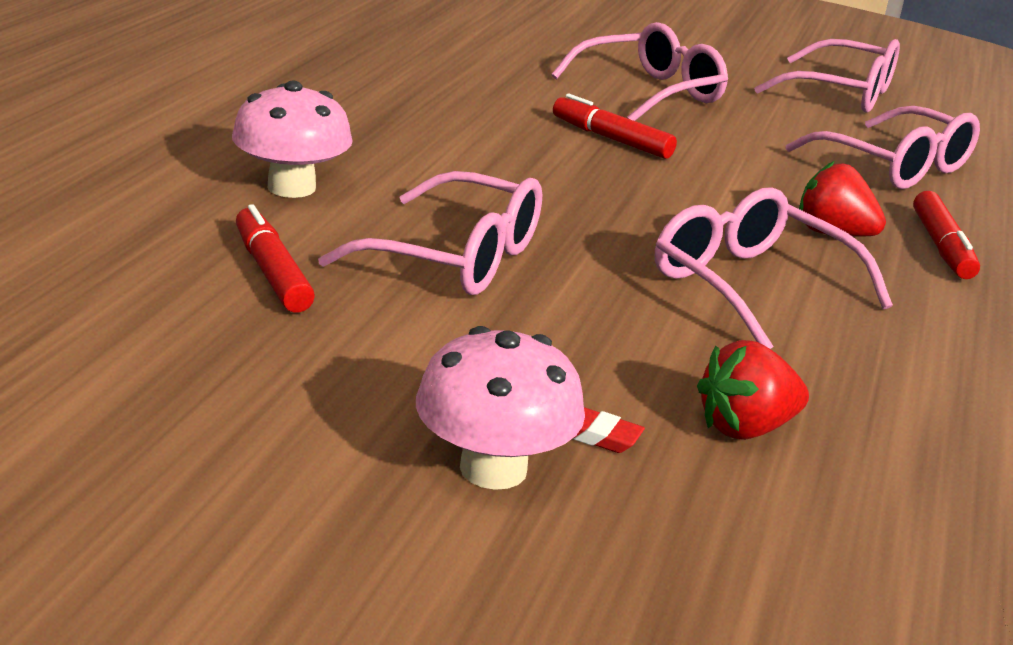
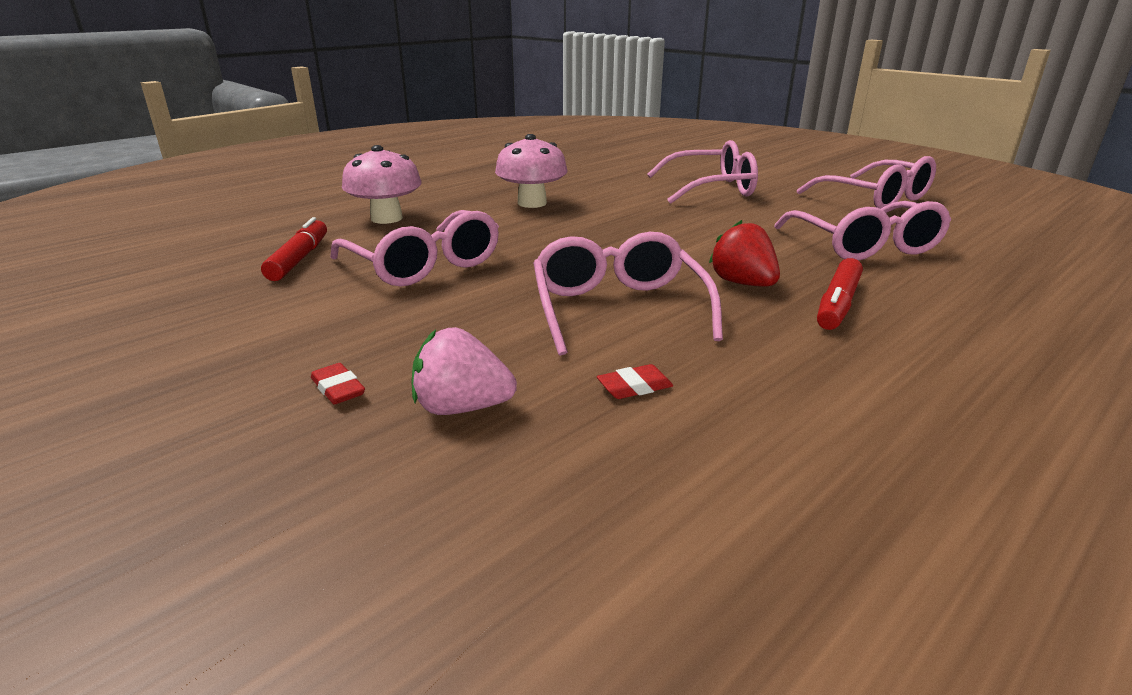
camera: 30 degrees right, 0 degrees up
pink mushroom [416,326,585,490] -> pink mushroom moved to [495,134,568,208]
red marker [553,94,677,159] -> none
red strawberry [697,340,809,440] -> pink strawberry [411,327,517,415]
none -> red eraser [597,364,673,399]

